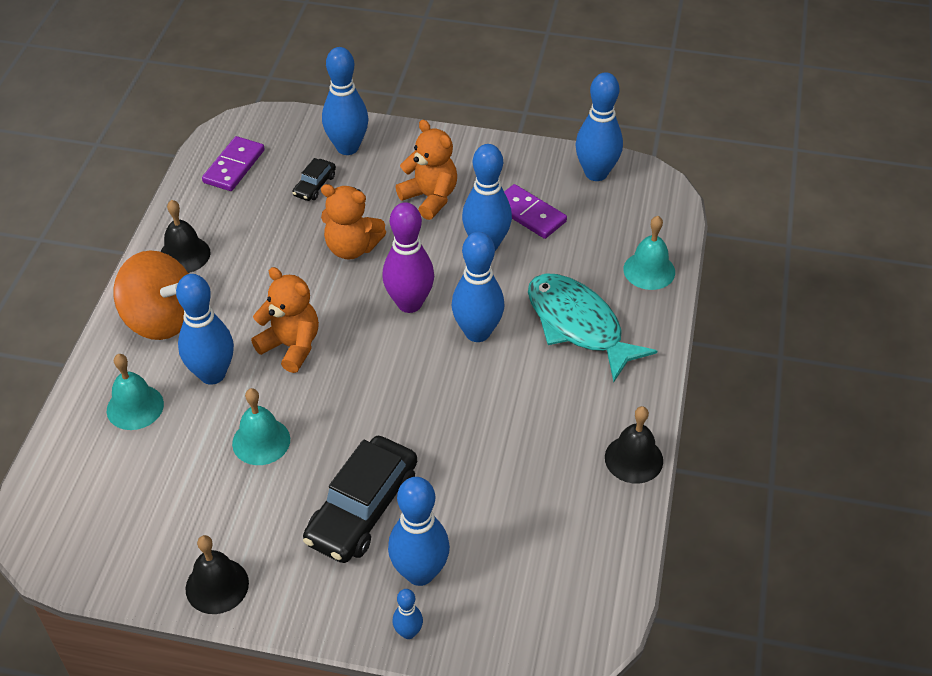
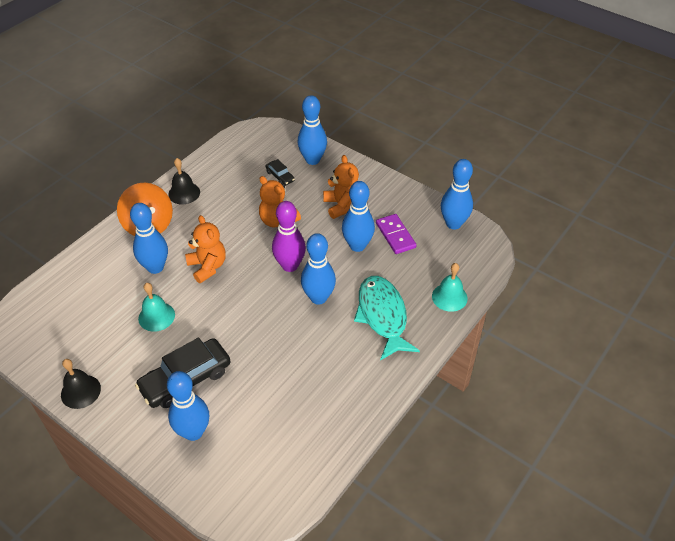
camera: 25 degrees right, 0 degrees up
turquoise bell [107,354,164,430] -> none
purple domino [202,136,265,191] -> none
black car [292,158,336,201] -> black car turned 90 degrees counterclockwise [265,159,295,186]
blue bowling pin [393,589,423,639] -> none
black bell [605,406,663,484] -> none

